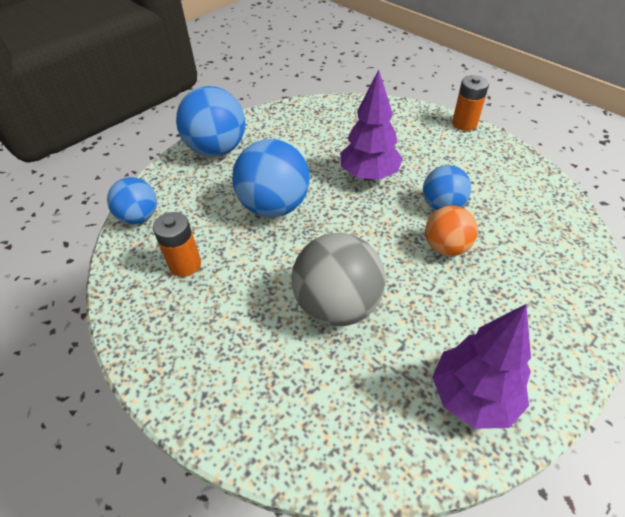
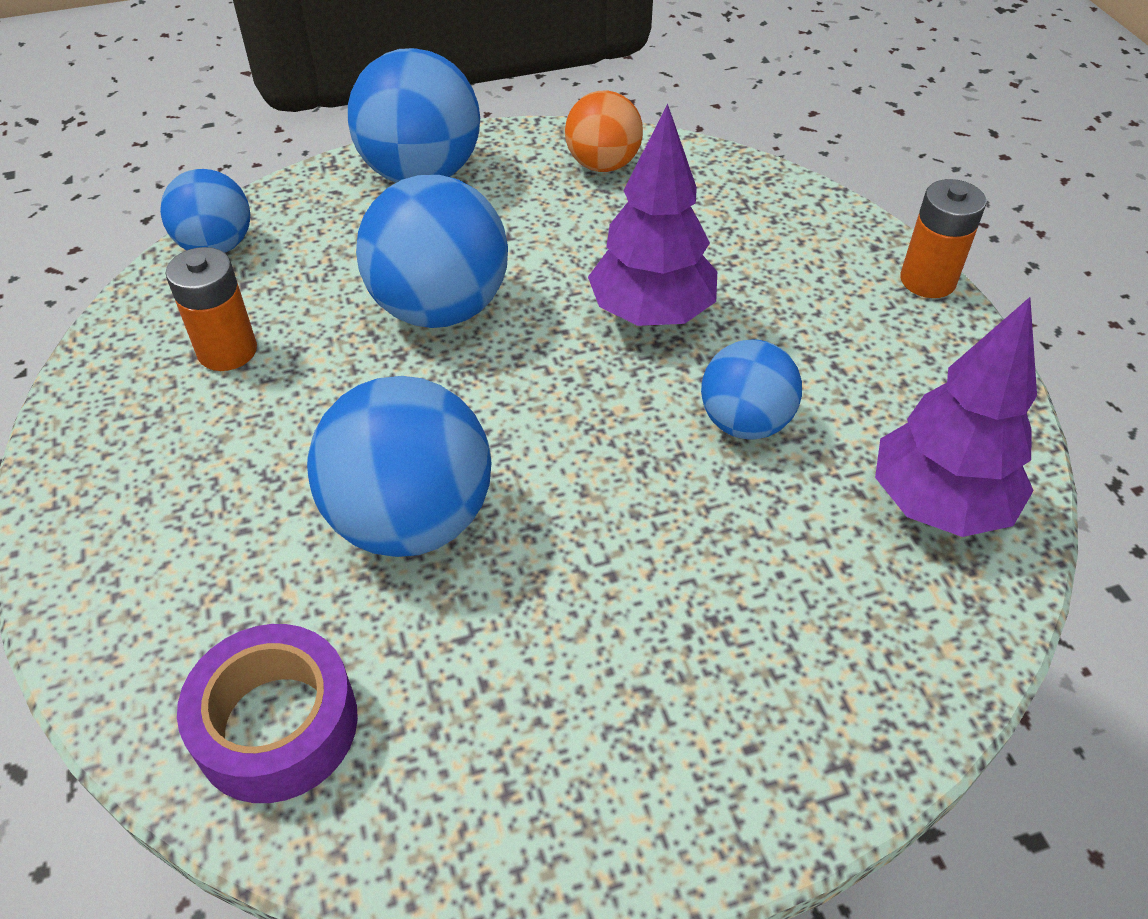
camera: 25 degrees right, 0 degrees up
grey ball [291,233,385,326] -> blue ball [307,376,491,557]
orange ball [425,206,478,256] -> orange ball moved to [565,91,643,172]
purple tree [432,304,531,429] -> purple tree moved to [875,297,1037,537]
none -> purple tape [177,624,358,803]

